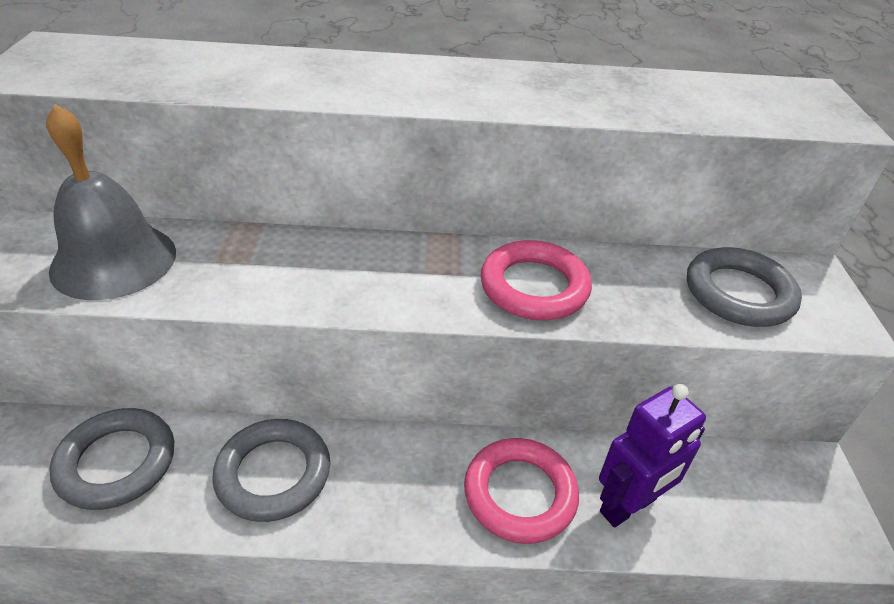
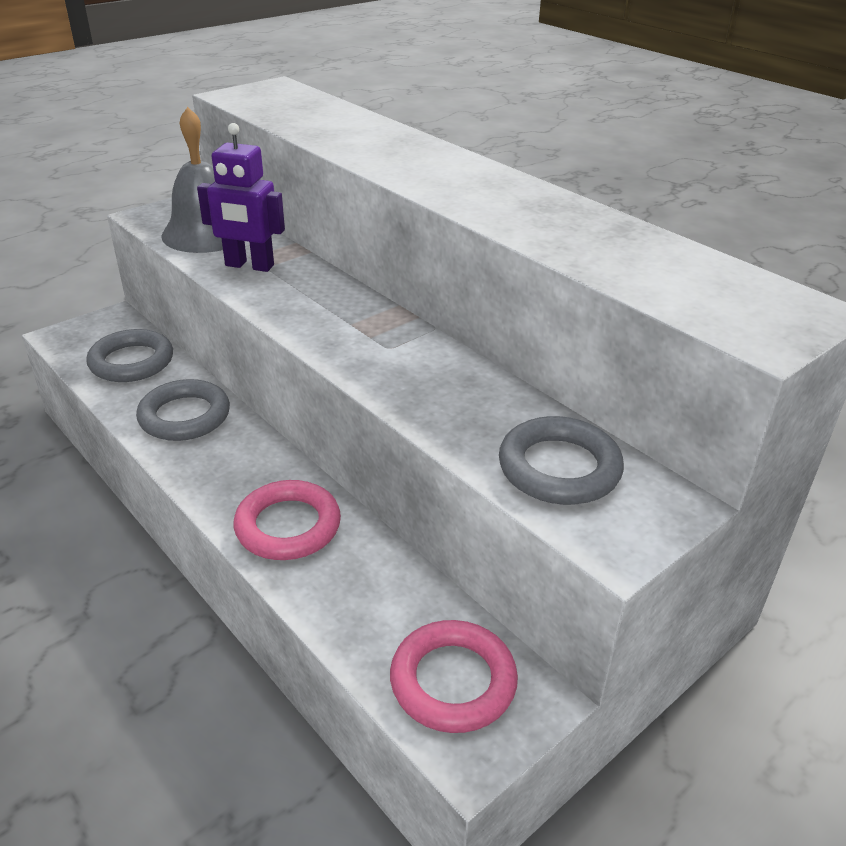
camera: 50 degrees right, 5 degrees down
pink ring [480,240,592,320] -> pink ring moved to [390,620,518,733]
purple robot [599,384,706,527] -> purple robot moved to [197,123,285,272]

